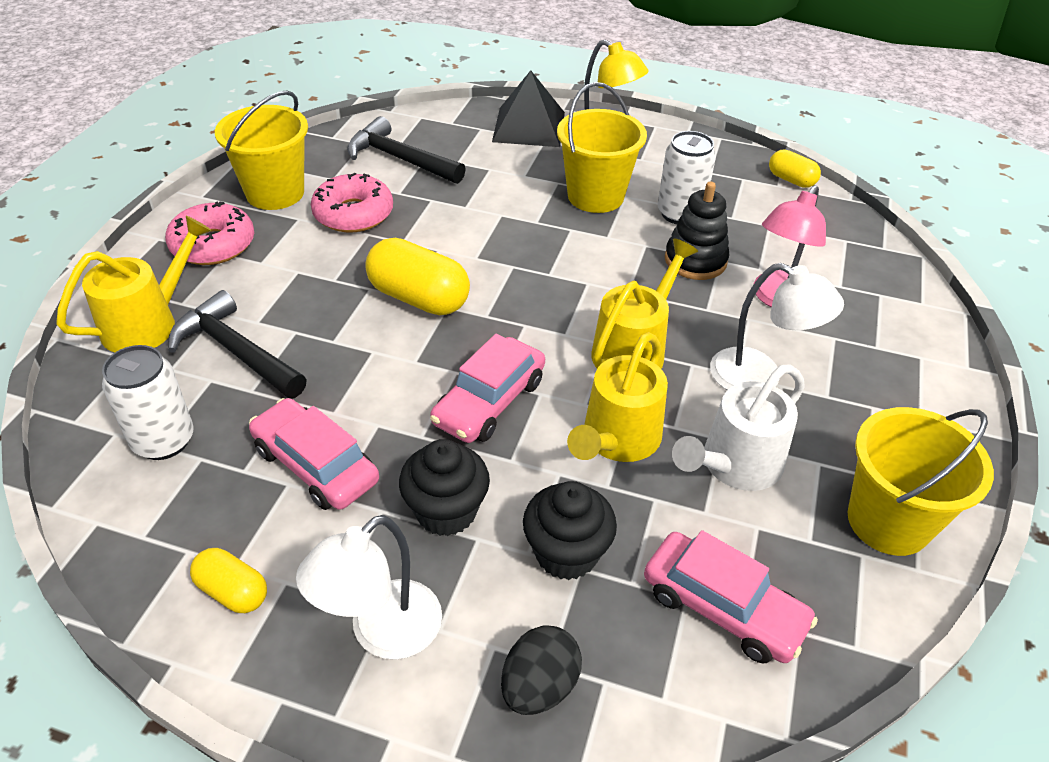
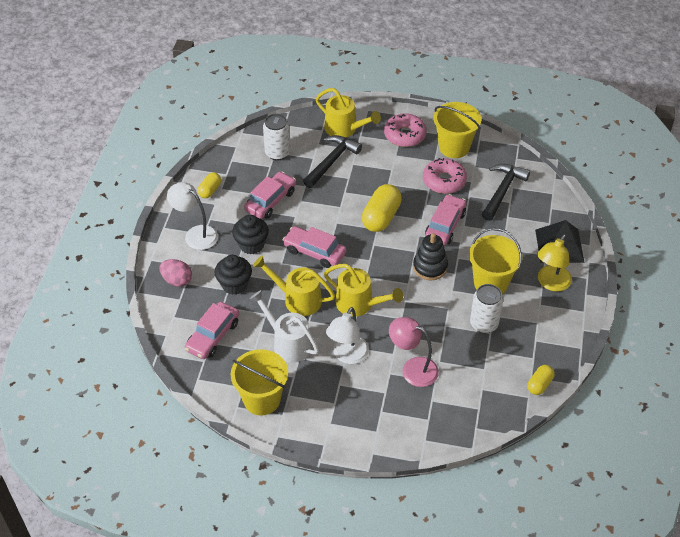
camera: 85 degrees right, 5 degrees up
black egg [501,625,582,715] -> pink egg [159,259,192,287]
black stacking toy [665,182,729,280] -> black stacking toy moved to [413,233,448,280]
none -> pink car [425,194,466,245]

